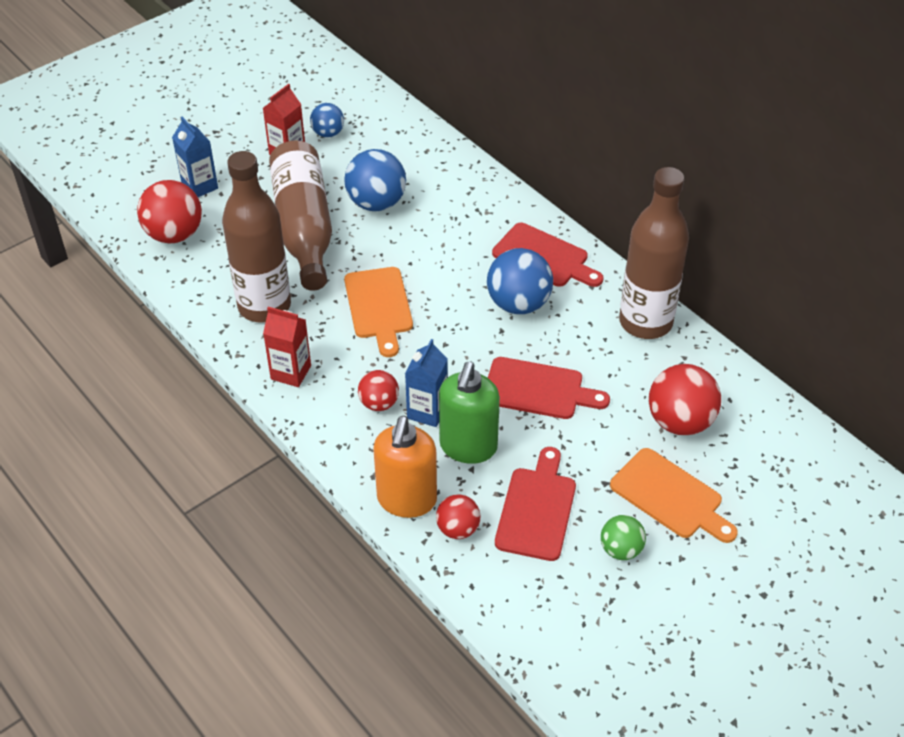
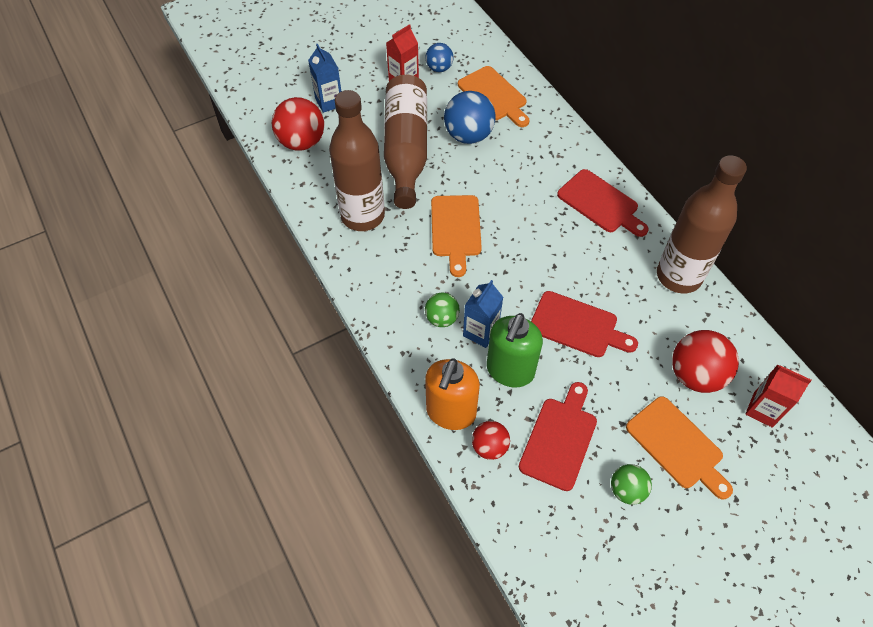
camera: 10 degrees right, 10 degrees up
red carton [263,307,311,387] -> red carton moved to [745,364,812,428]
red ball [358,370,399,411] -> green ball [425,293,460,327]
blue ball [487,248,553,314] -> none
none -> orange cutting board [458,66,530,127]

